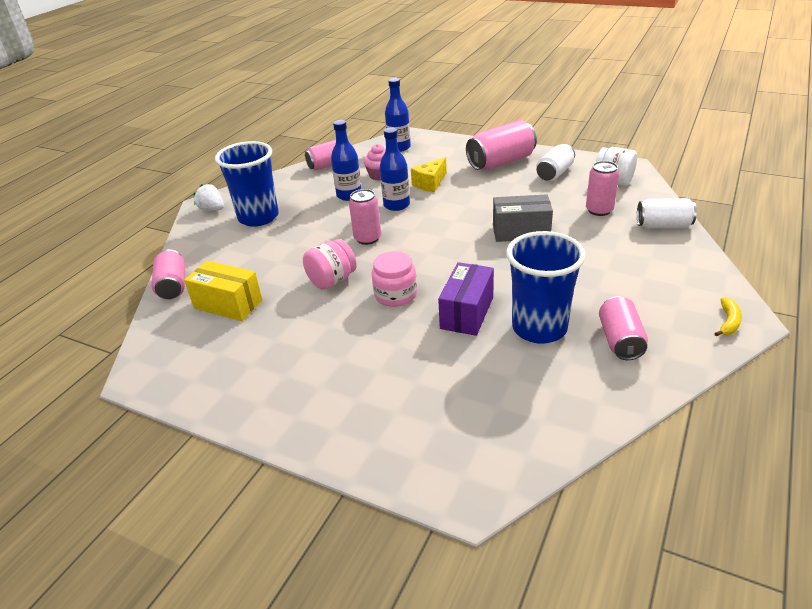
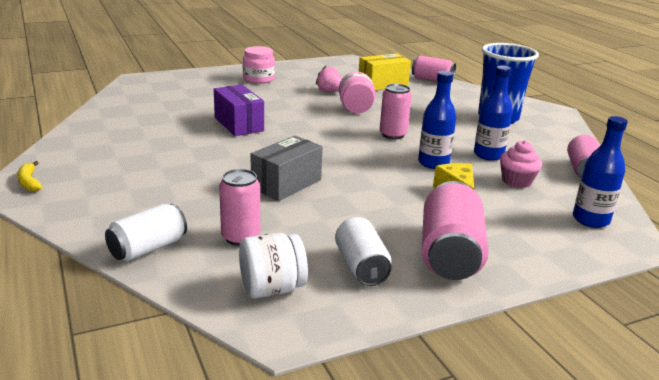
camera: 125 degrees right, 10 degrees down
white strawberry [193,184,224,211] -> none
pink jar [372,251,417,307] -> pink jar moved to [243,46,275,84]
blue cup [506,231,586,344] -> none
pink can [599,296,648,360] -> none
none -> pink strawberry [316,66,342,92]

